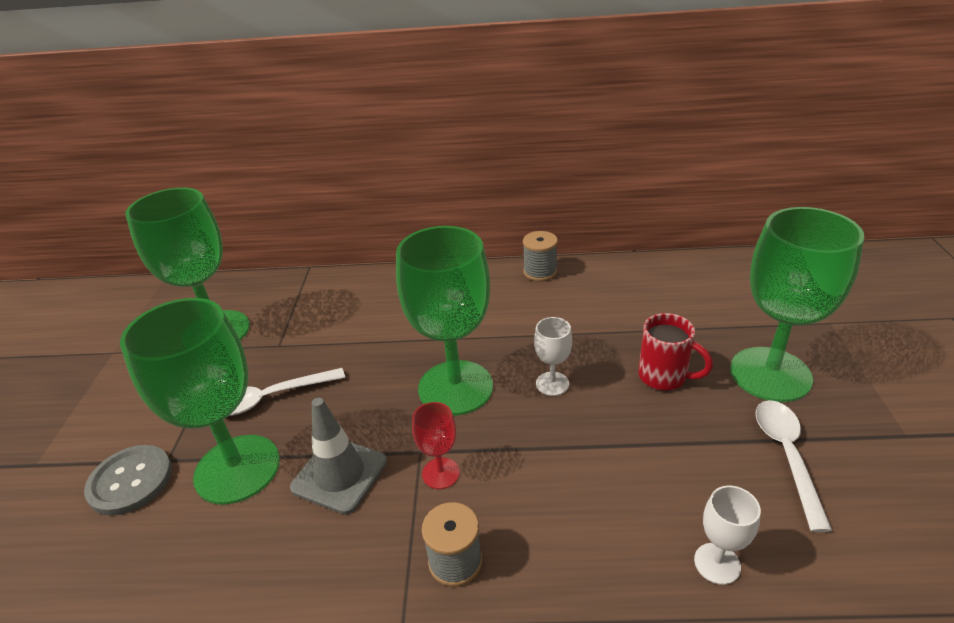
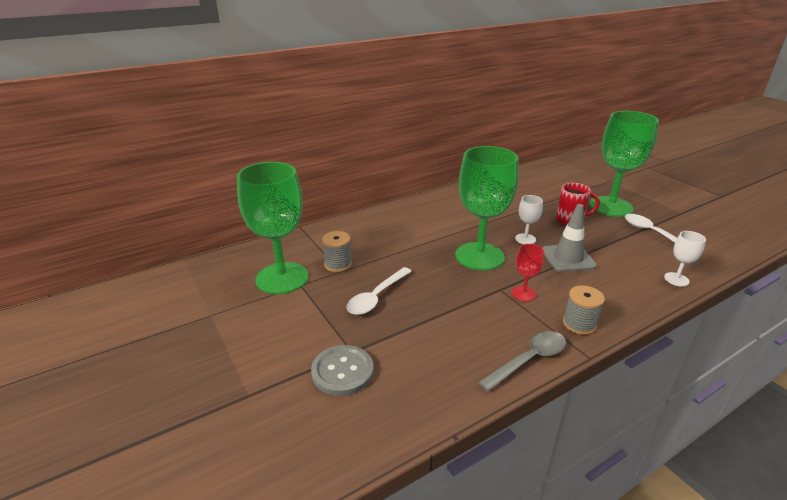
camera: 35 degrees left, 5 degrees down
green goblet [120,298,280,504] -> none
grey traffic cone [290,398,387,514] -> grey traffic cone moved to [542,204,597,272]
grey spool [523,231,558,281] -> grey spool moved to [322,231,352,272]
none -> grey spoon [478,331,566,392]

